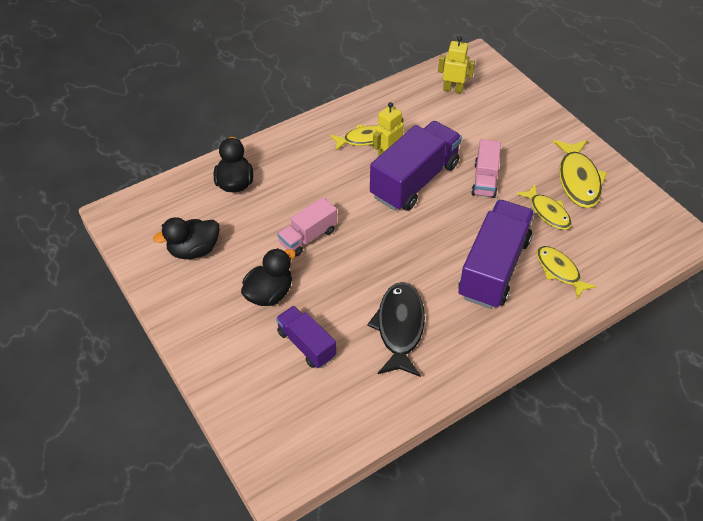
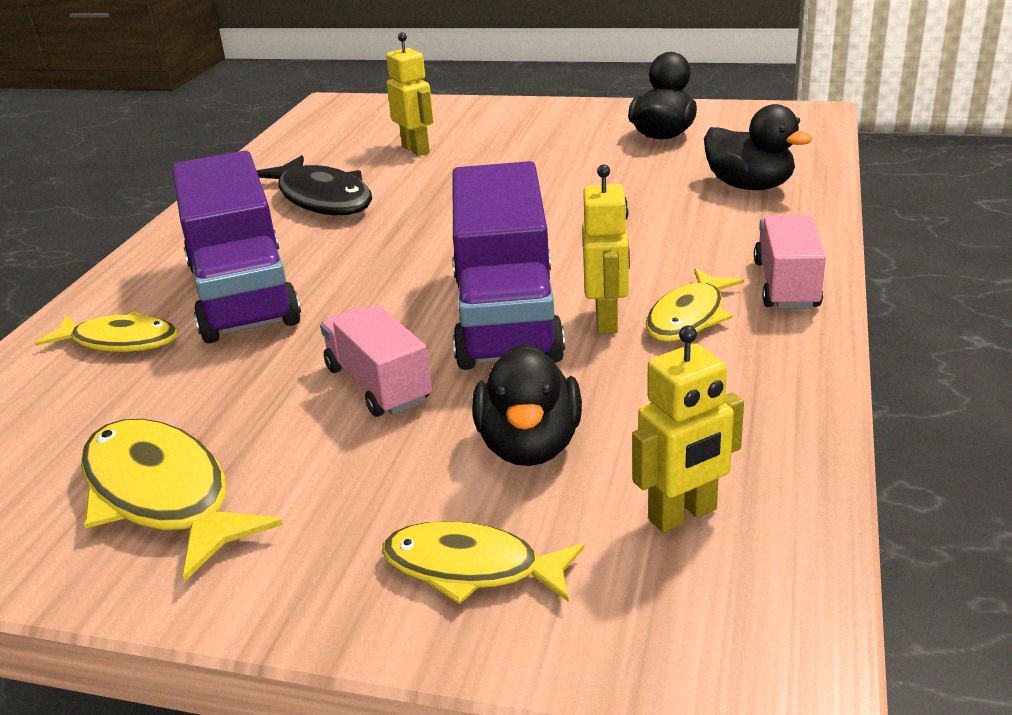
camera: 140 degrees right, 20 degrees down
black duck [241,248,296,306] -> black duck moved to [472,343,582,466]
purple truck [276,306,336,368] -> yellow robot [386,32,434,156]
pink truck [277,197,337,256] -> pink truck moved to [754,215,826,309]
yellow fish [517,184,572,230] -> yellow fish moved to [382,521,585,604]

